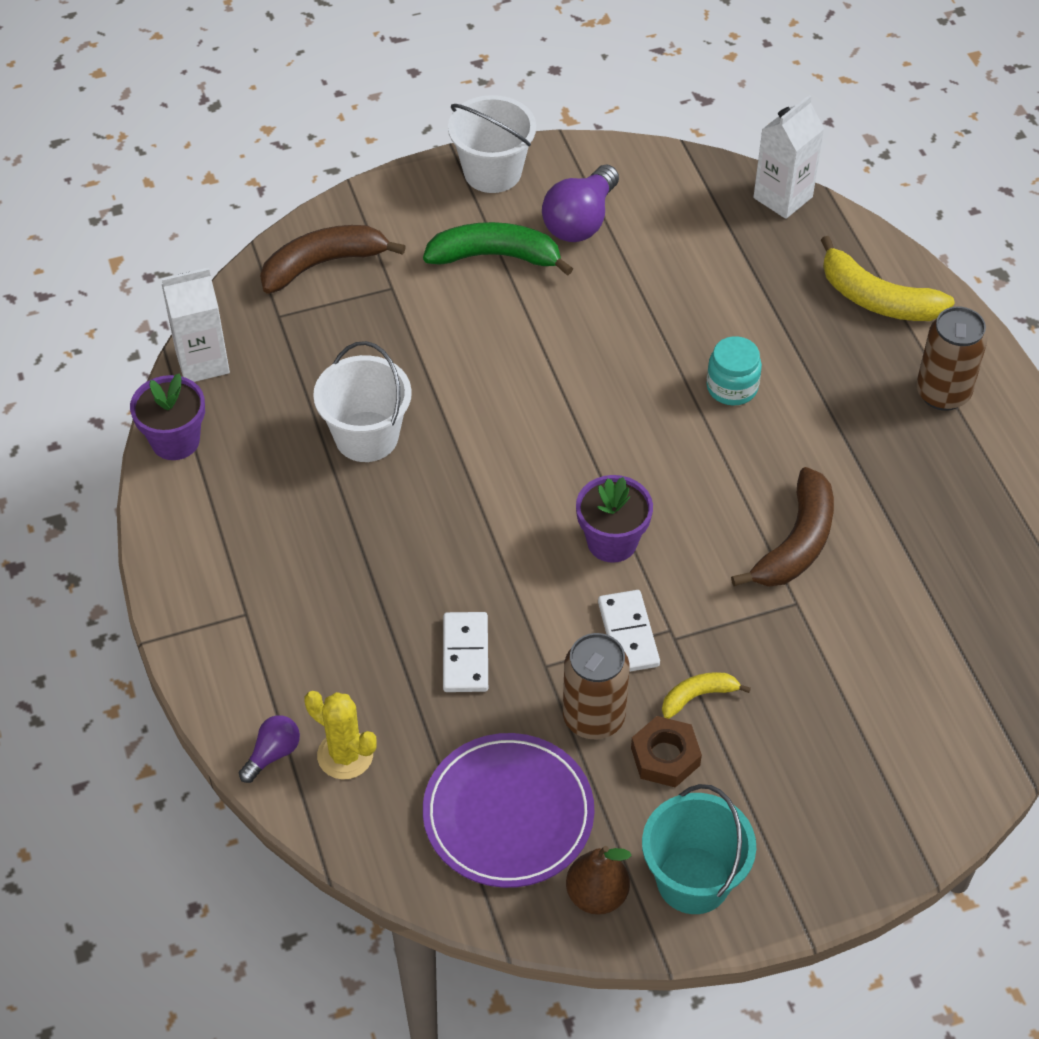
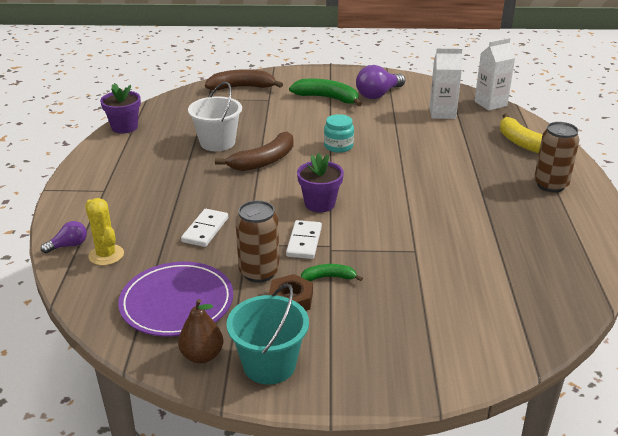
camera: 20 degrees right, 20 degrees down
white carton [162,268,230,382] -> white carton moved to [429,48,462,119]
white bucket [448,95,536,193] -> none
yellow banana [662,672,751,719] -> green banana [301,264,363,281]
turquoise jar [706,336,762,406] -> turquoise jar moved to [324,114,354,153]
brown banana [731,467,834,587] -> brown banana moved to [215,132,293,171]

